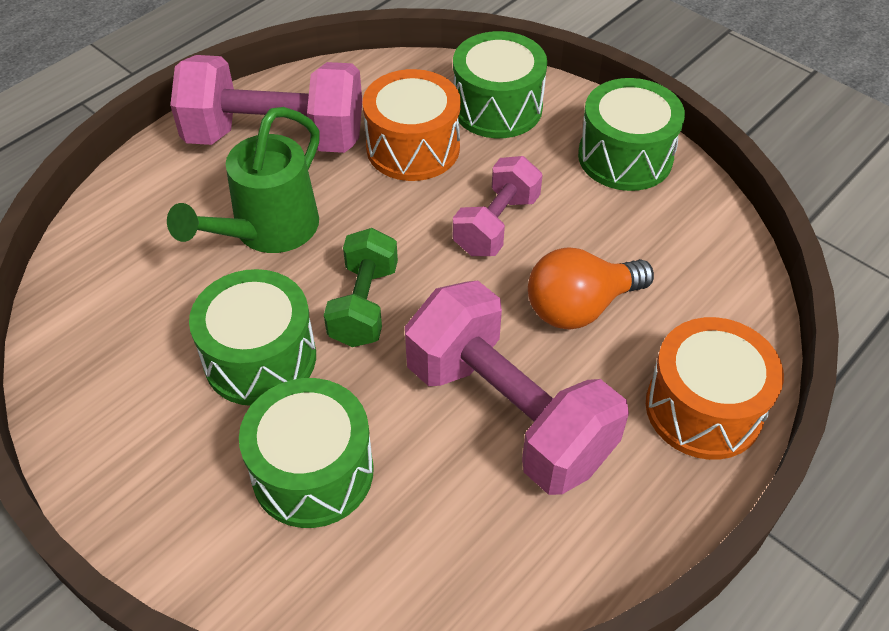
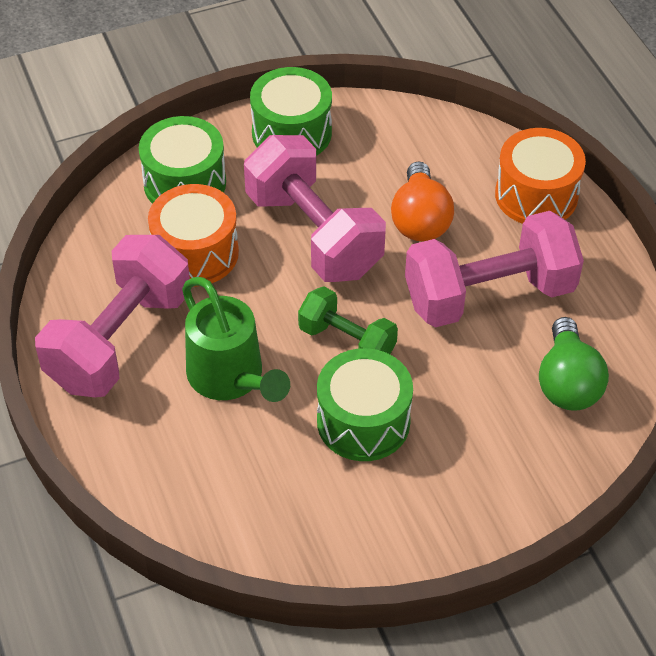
camera: 65 degrees left, 0 degrees up
green drum [239,378,374,528] -> none
pink dumbbell [453,156,543,256] -> pink dumbbell [244,135,386,282], size x1.75
none -> green light bulb [539,317,609,411]

